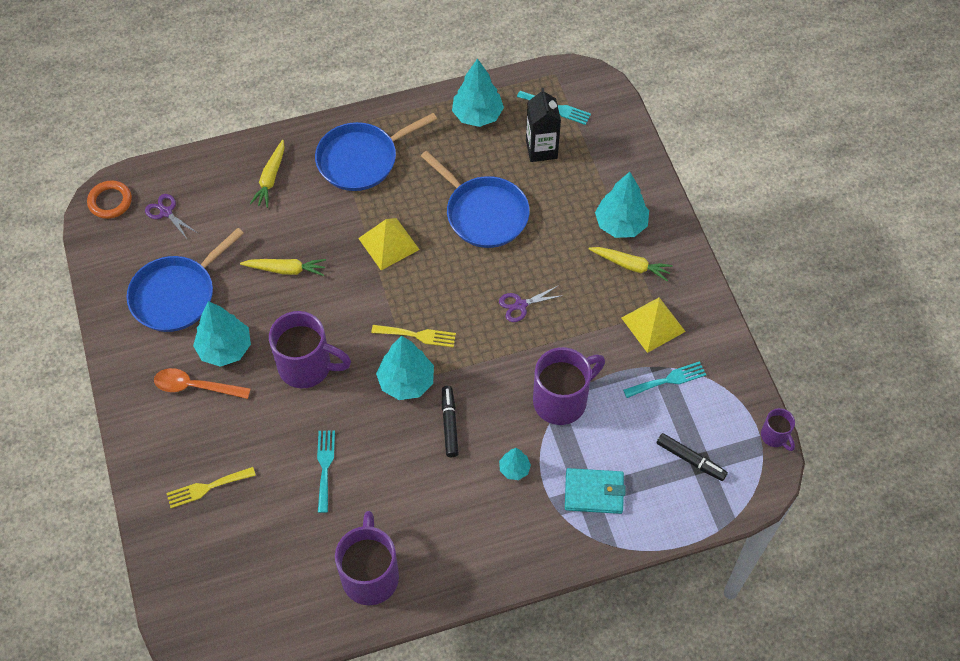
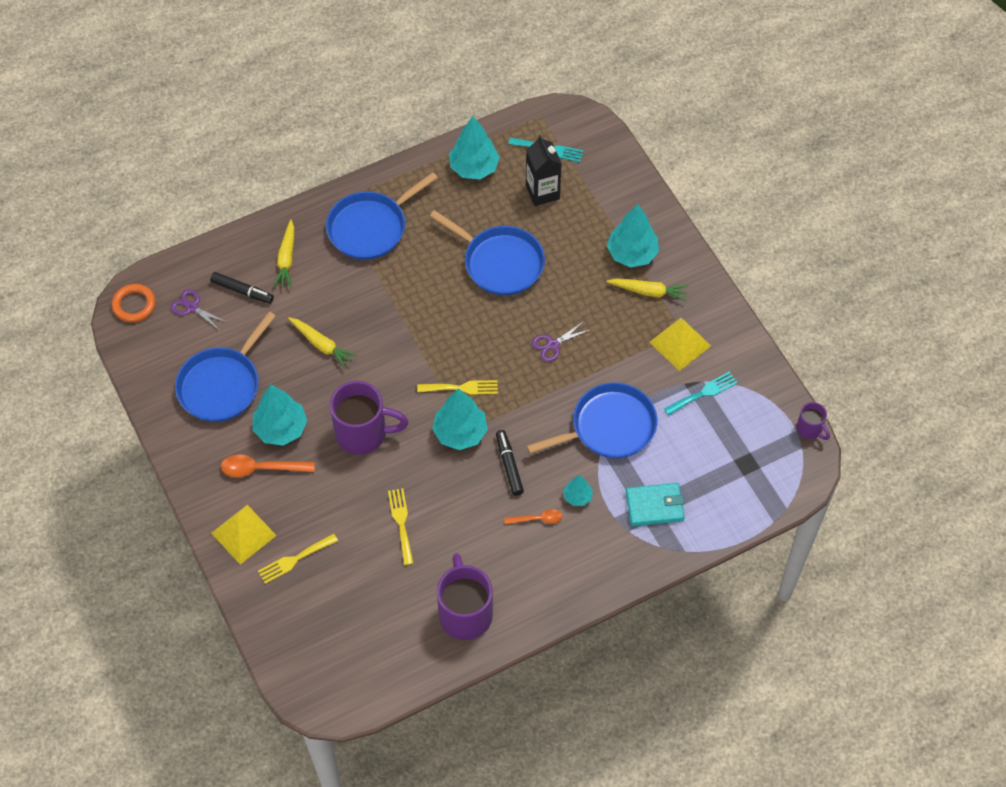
camera: 10 degrees left, 0 degrees up
yellow carrot [240,259,326,276] -> yellow carrot turned 45 degrees clockwise [288,317,357,369]
turquoise fork [317,431,335,513] -> yellow fork [388,488,413,565]
yellow pyramid [358,218,420,270] -> yellow pyramid moved to [211,505,277,565]
purple mug [533,347,605,425] -> blue pan [527,383,657,458]
black marker [657,433,728,481] -> black marker moved to [210,272,274,304]
none -> orange spoon [504,509,563,524]

